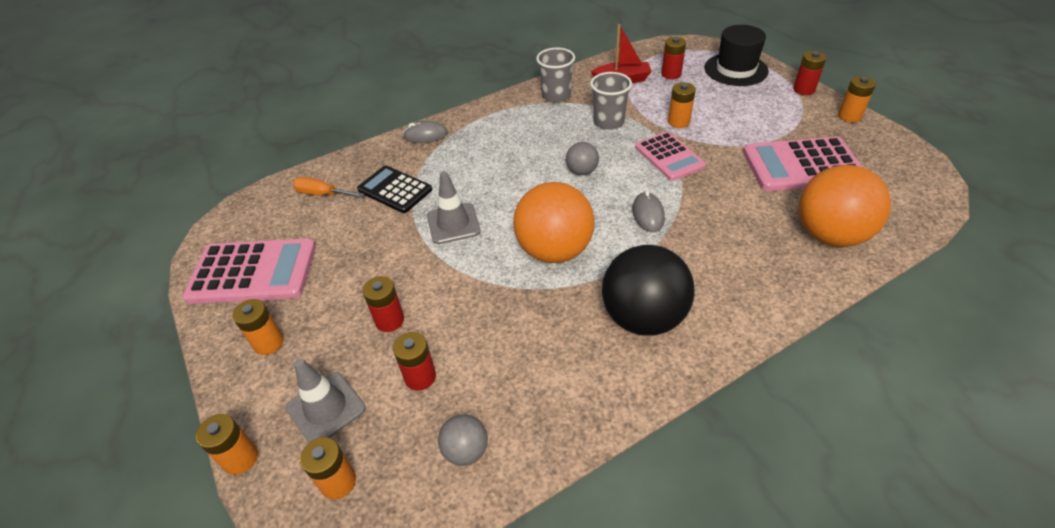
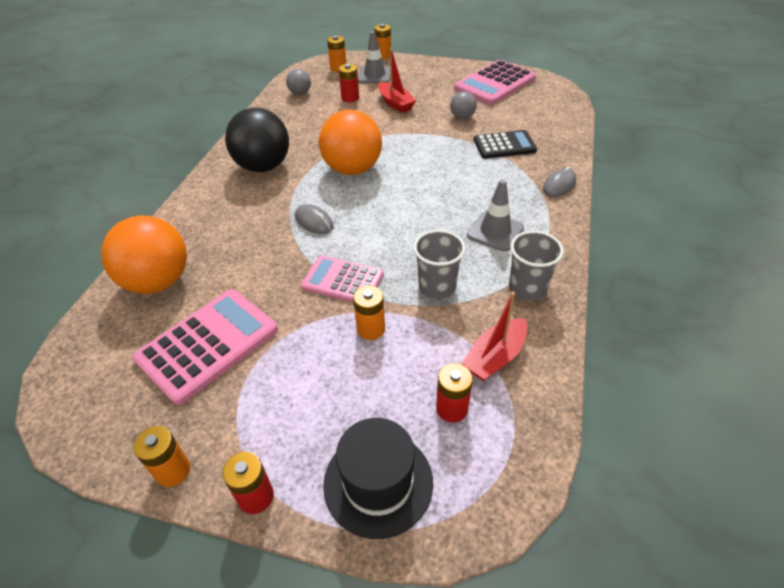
camera: 135 degrees right, 0 degrees up
orange battery [232,299,284,355] -> none
orange screwdriver [293,177,364,197] -> none
red battery [363,276,404,332] -> red boat [378,48,416,113]
grey traffic cone [427,171,481,244] -> grey traffic cone moved to [467,179,524,251]
grey ball [566,142,599,175] -> grey ball moved to [450,91,477,119]

